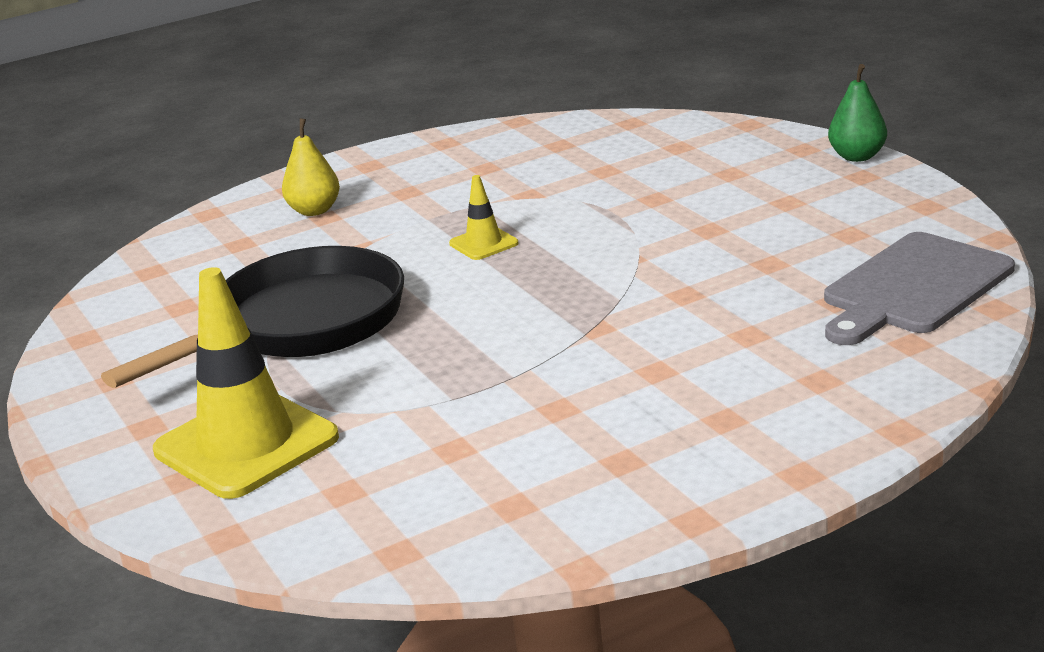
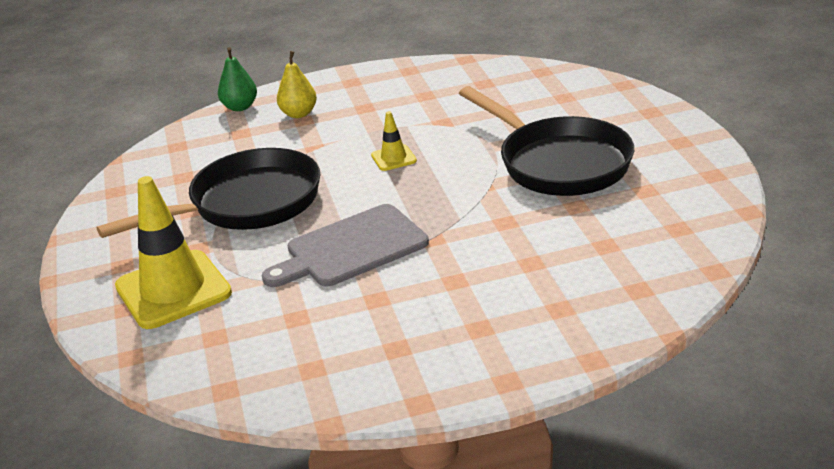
camera: 15 degrees right, 5 degrees up
grey cutting board [824,232,1015,345] -> grey cutting board moved to [262,204,429,287]
green pear [828,64,887,162] -> green pear moved to [218,47,257,111]
none -> black pan [459,86,634,196]

